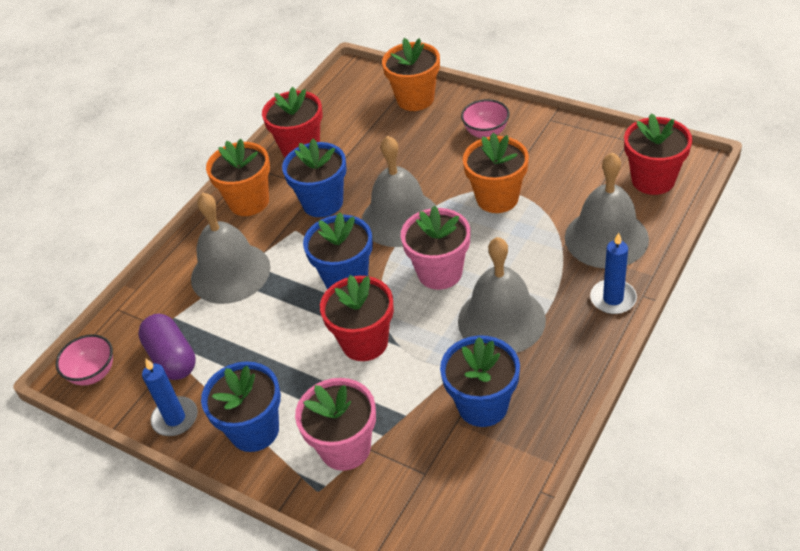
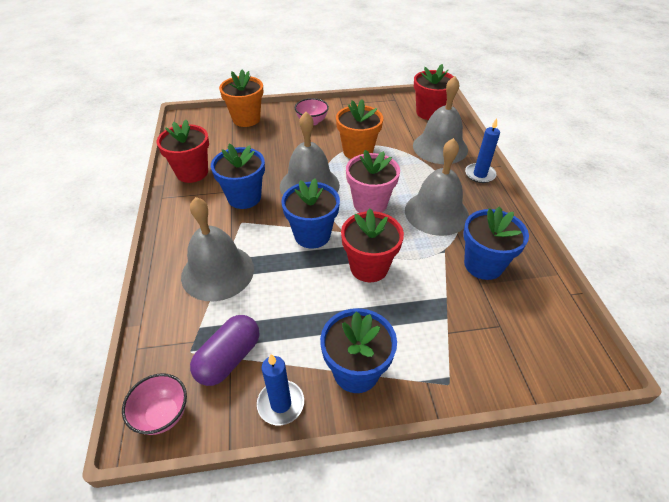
camera: 45 degrees left, 0 degrees up
purple capsule [138,314,196,380] -> purple capsule turned 75 degrees counterclockwise [190,315,259,386]
orange flower pot [206,139,270,216] -> none
pink flower pot [295,378,376,471] -> none

